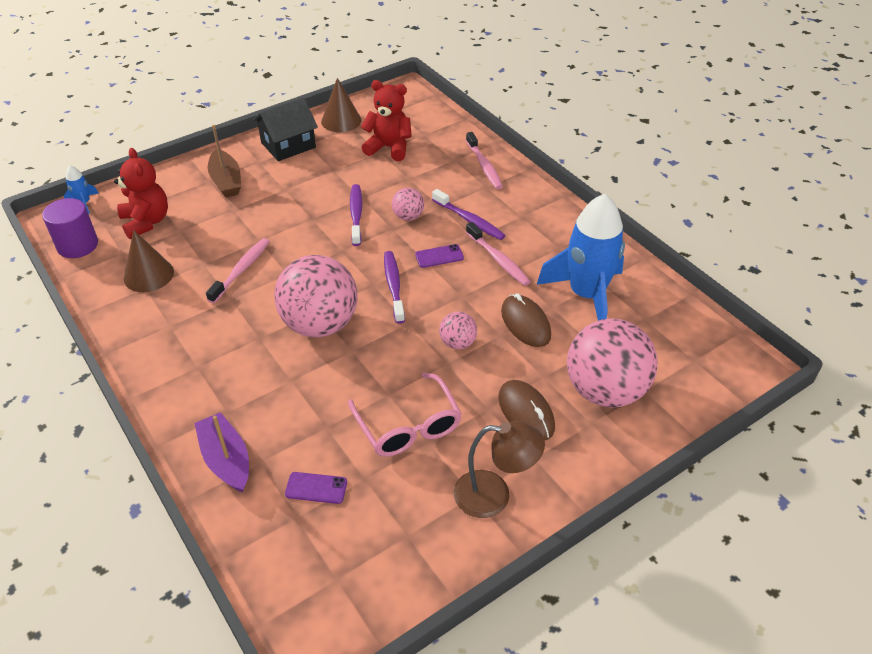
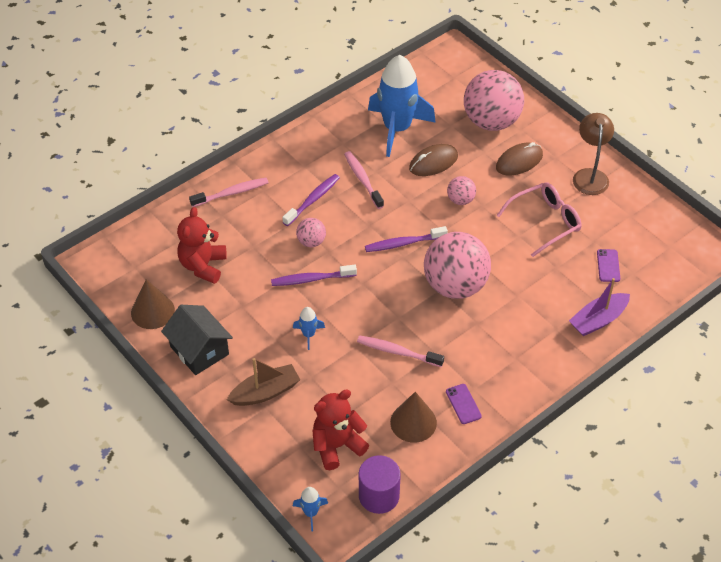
camera: 95 degrees left, 5 degrees up
purple phone [415,244,464,268] -> purple phone moved to [446,384,482,424]
pink toothbrush [466,222,531,286] -> pink toothbrush turned 75 degrees counterclockwise [344,151,384,209]
none -> blue rocket [293,307,325,350]

